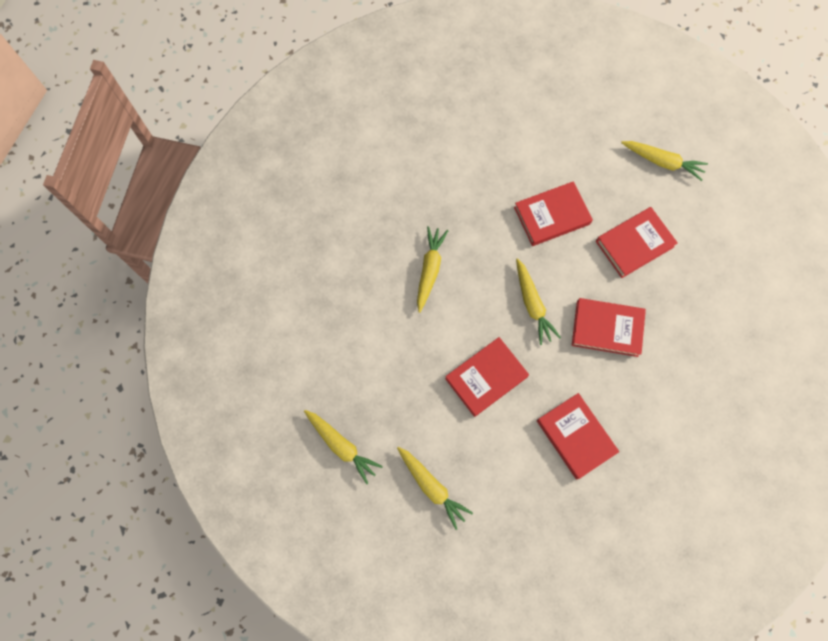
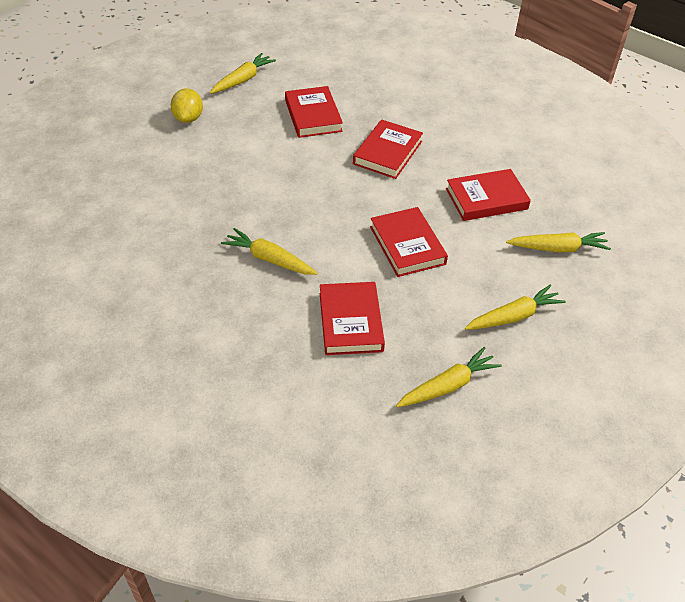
camera: 75 degrees left, 25 degrees down
red book [514,181,593,246] -> red book moved to [320,282,385,355]
yellow carrot [516,258,561,345] -> yellow carrot moved to [506,232,611,252]
none -> yellow lemon [171,88,203,123]

